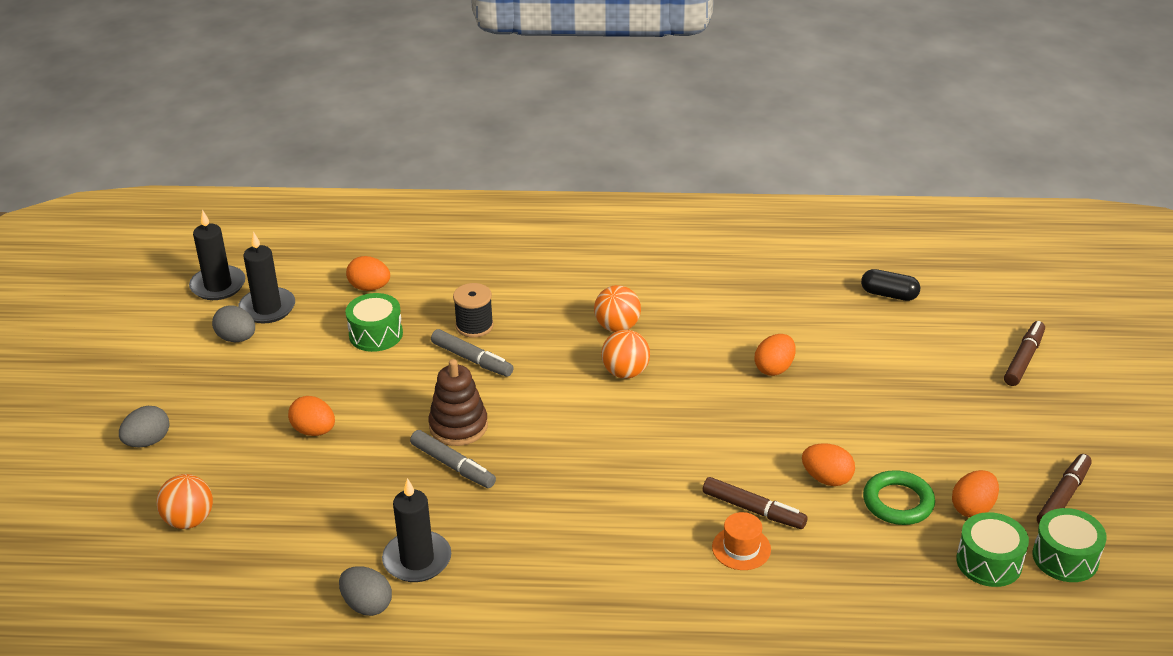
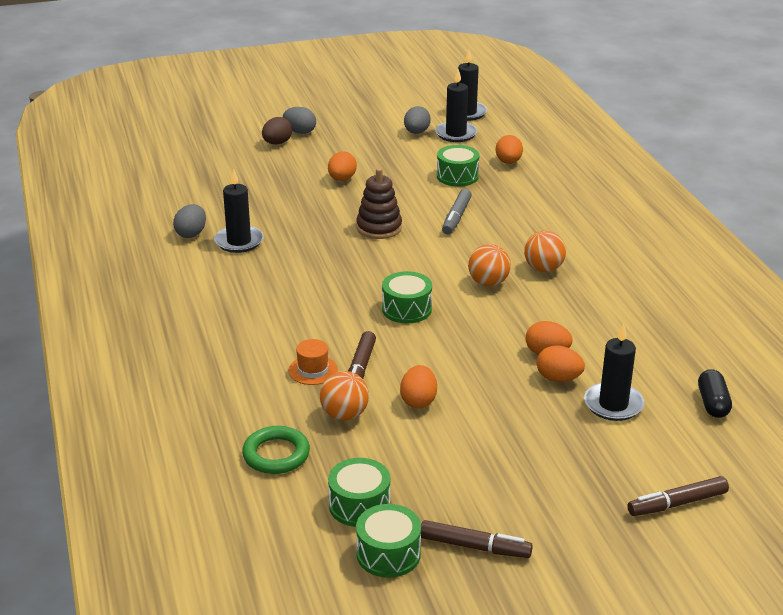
camera: 70 degrees right, 5 degrees down
orange ball [156,474,213,529] -> orange ball moved to [320,371,369,420]
grey marker [410,430,496,488] -> none
black spool [453,283,494,338] -> none
green ring [863,470,935,525] -> green ring moved to [242,426,310,474]
orange egg [952,470,999,517] -> orange egg moved to [537,345,585,382]
brown marker [1004,321,1045,386] -> brown marker turned 150 degrees clockwise [628,476,729,516]
none -> brown egg [262,117,292,145]
none -> green drum [382,271,432,324]
none -> black candle [584,323,644,421]

